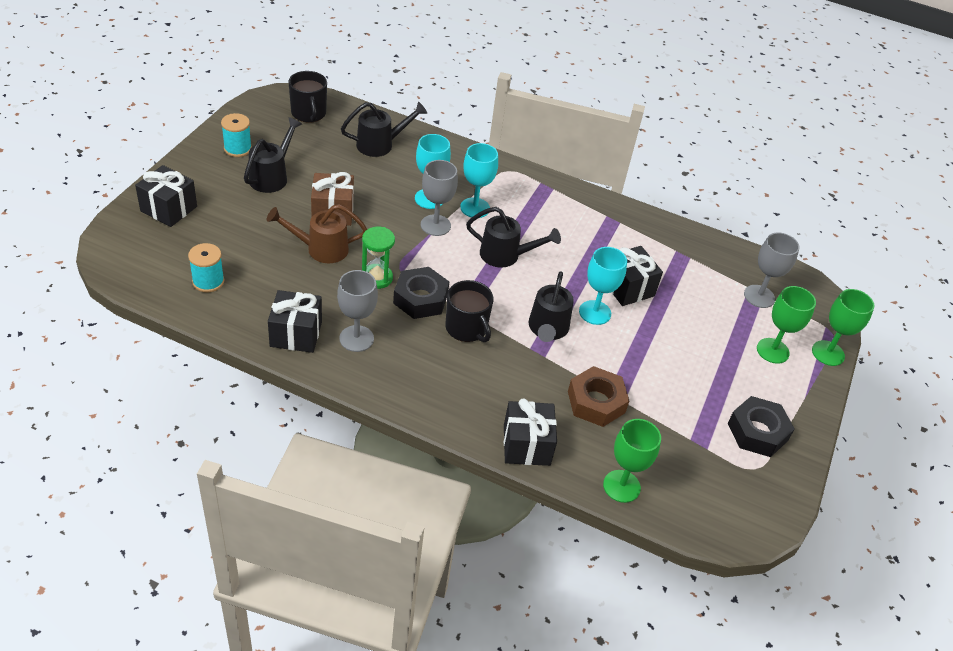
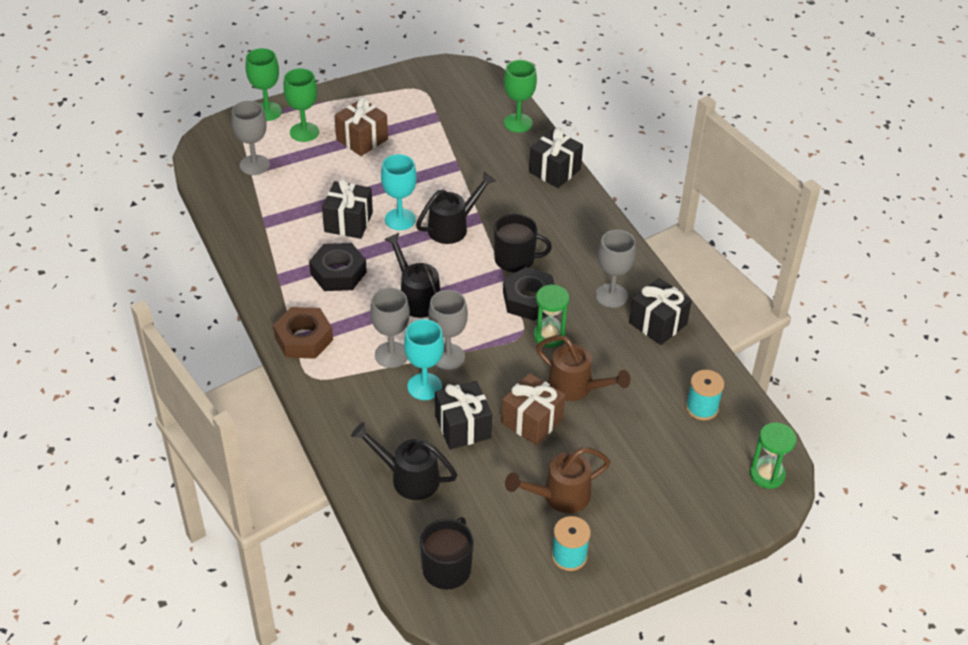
camera: 135 degrees left, 0 degrees up
black gift [135,165,197,227] -> black gift moved to [435,381,492,450]
black watering can [244,117,302,193] -> brown watering can [505,447,610,513]
black mug [445,280,494,342] -> black mug turned 90 degrees clockwise [494,214,552,272]
turquoise goblet [460,143,498,218] -> grey goblet [370,288,410,368]
brown nut [568,366,629,427] -> brown nut moved to [273,307,333,359]
black nut [727,396,795,457] -> black nut moved to [309,243,367,291]
none -> brown gift [335,97,388,156]
none -> green hourglass [750,422,796,489]

